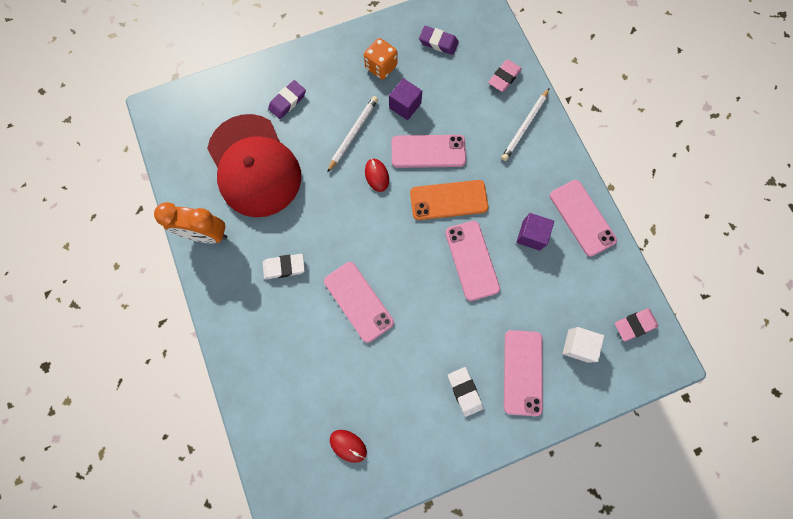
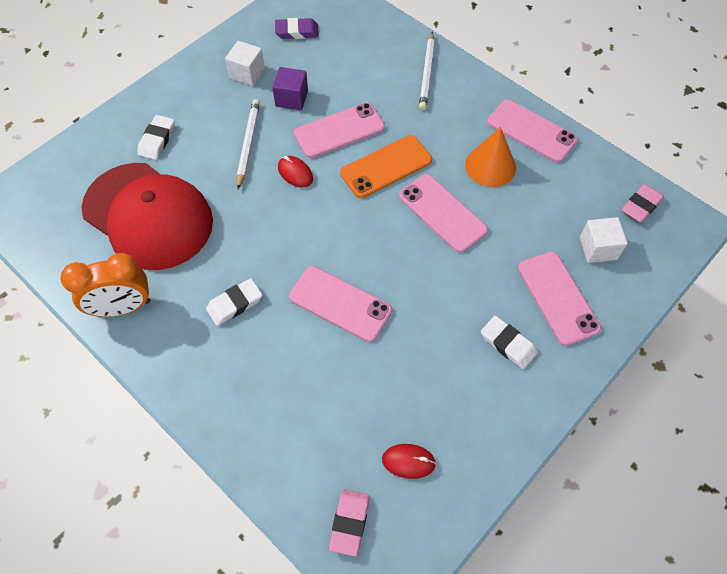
camera: 25 degrees left, 15 degrees down
purple eraser [268,80,306,119] -> white eraser [137,115,175,160]
orange dice [364,38,397,80] -> white cube [225,41,265,86]
pink eraser [488,59,522,92] -> pink eraser moved to [329,489,370,556]
purple cube [516,213,554,251] -> orange cone [465,127,516,187]

